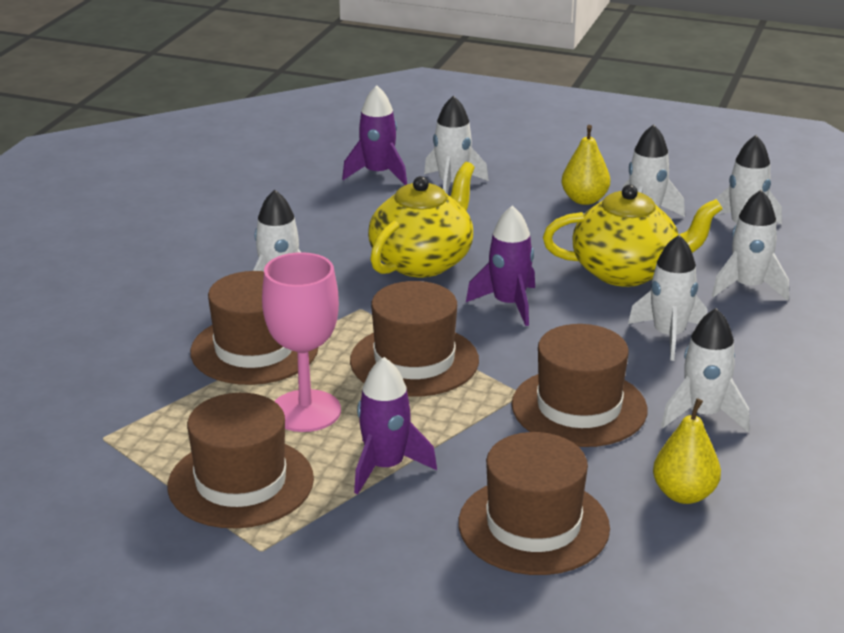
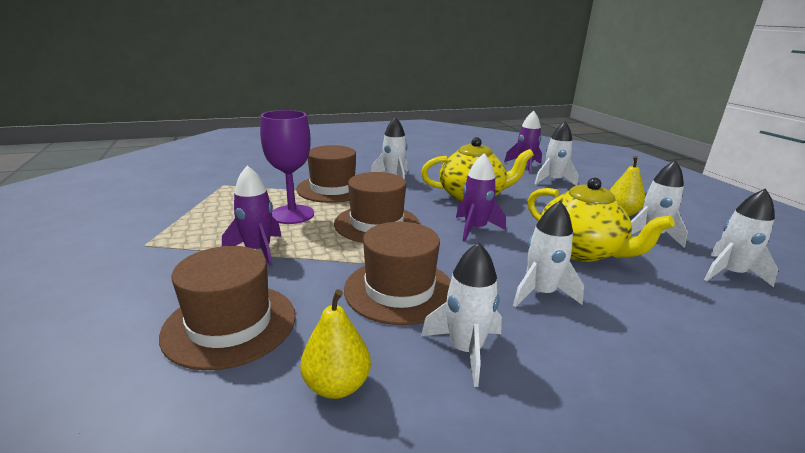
camera: 50 degrees right, 5 degrees down
brown hat [168,393,314,528] -> none
pink goblet [262,252,341,432] -> purple goblet [260,110,314,224]
white rocket [712,190,789,301] -> none

